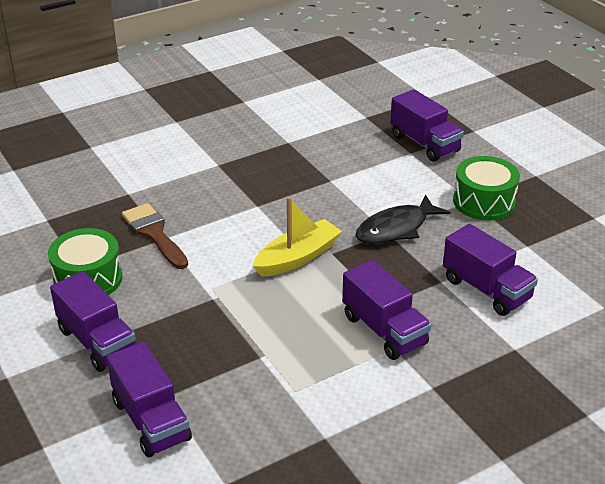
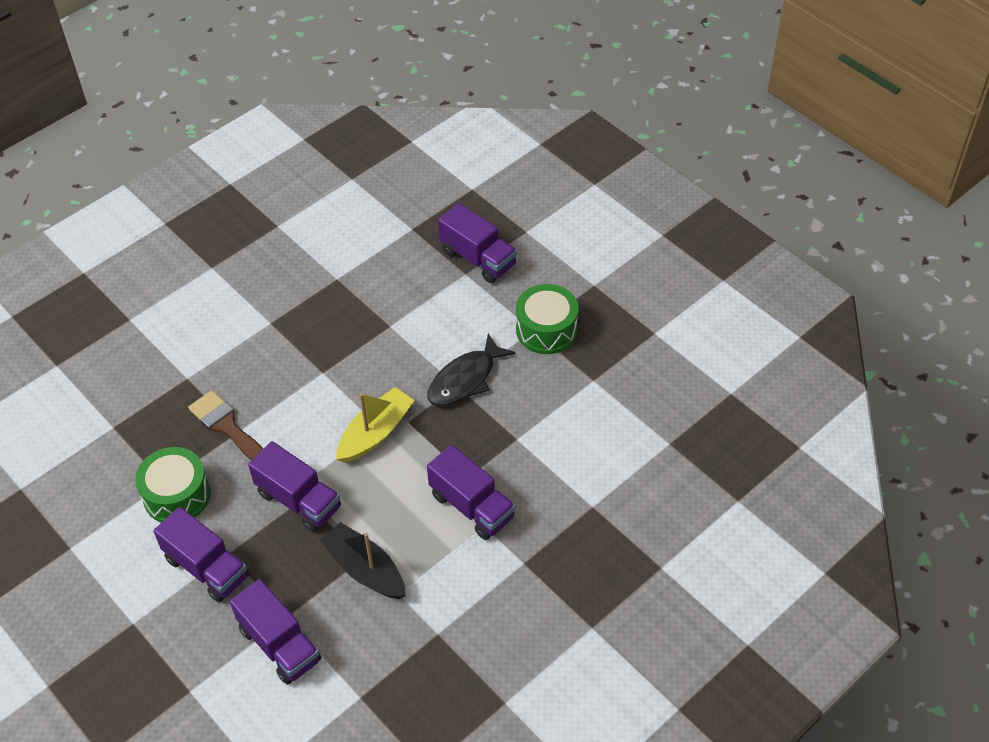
camera: 10 degrees left, 15 degrees up
purple truck [443,224,538,316] -> purple truck moved to [248,441,341,532]
none -> black boat [320,522,405,599]

